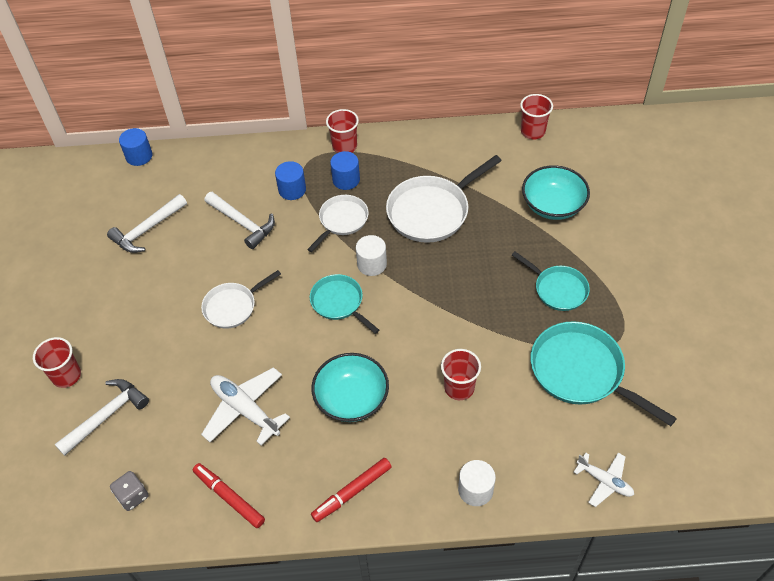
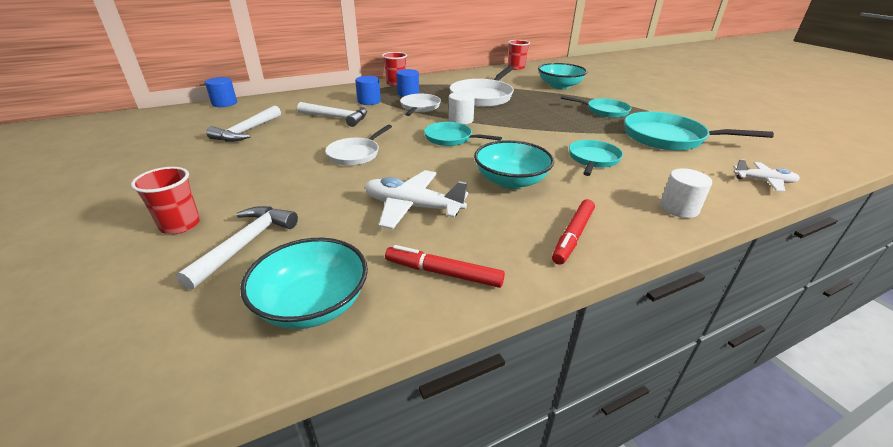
camera: 25 degrees left, 20 degrees down
grey dice [110,471,148,511] -> turquoise bowl [240,238,368,329]
red cup [441,349,481,400] -> turquoise pan [569,140,623,176]

